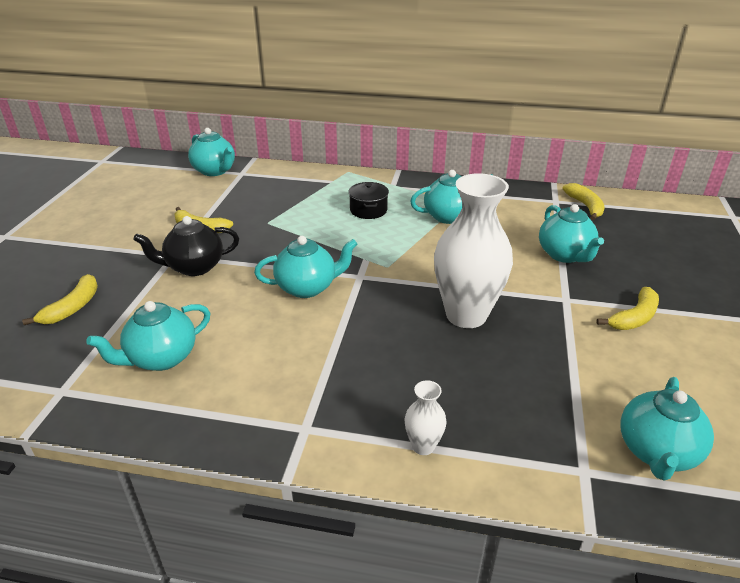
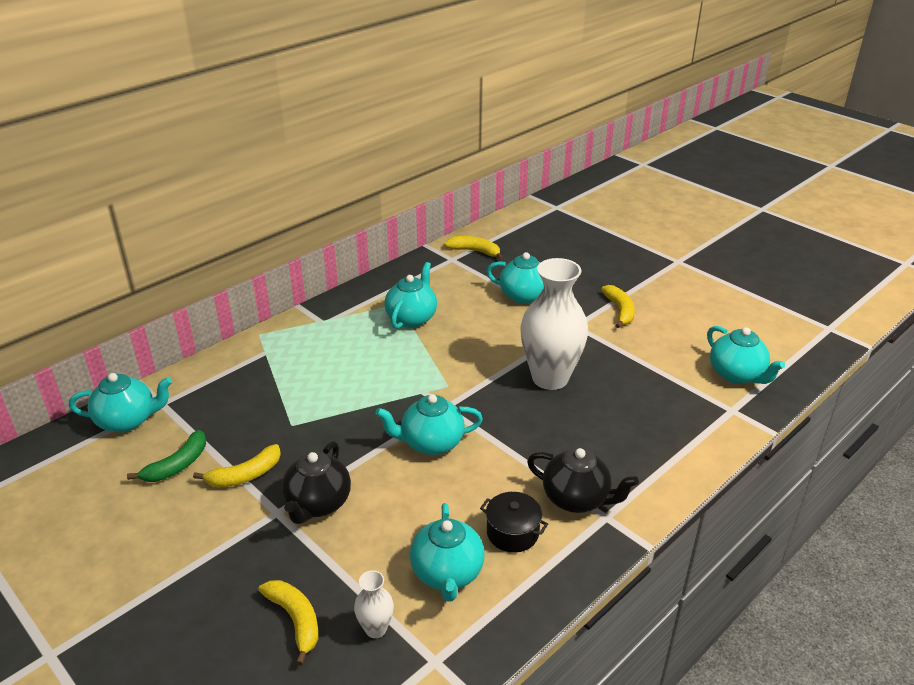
camera: 55 degrees left, 0 degrees up
turquoise teapot [254,236,358,298] -> turquoise teapot turned 120 degrees counterclockwise [375,394,483,455]
black pot [348,182,389,219] -> black pot moved to [480,492,548,553]
white vase [405,380,447,455] -> white vase moved to [354,570,394,638]
none -> green banana [127,430,206,482]
none -> black teapot [527,448,639,513]

